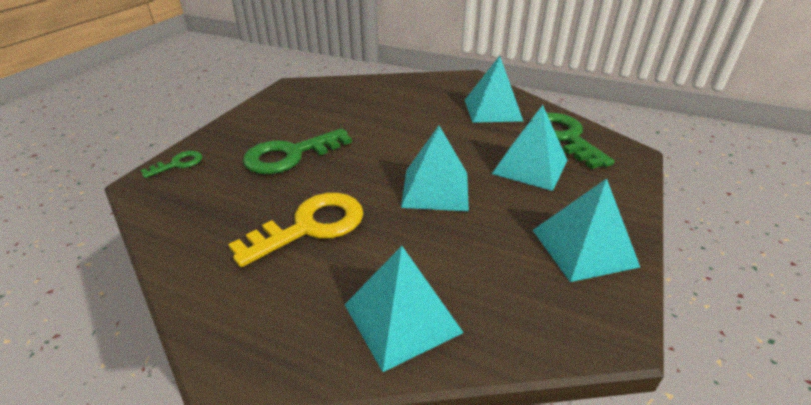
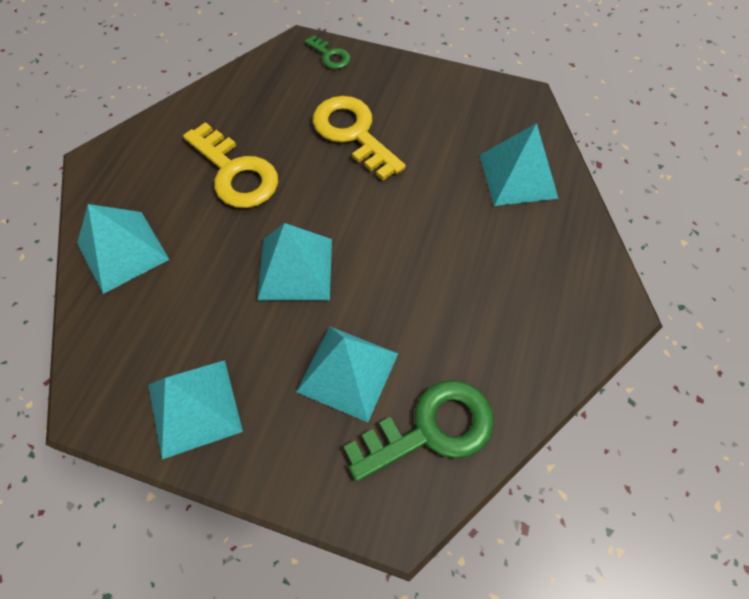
camera: 85 degrees right, 25 degrees up
green key [243,128,352,174] -> yellow key [313,96,406,180]
turquoise pyramid [465,56,523,123] -> turquoise pyramid moved to [480,123,559,206]

